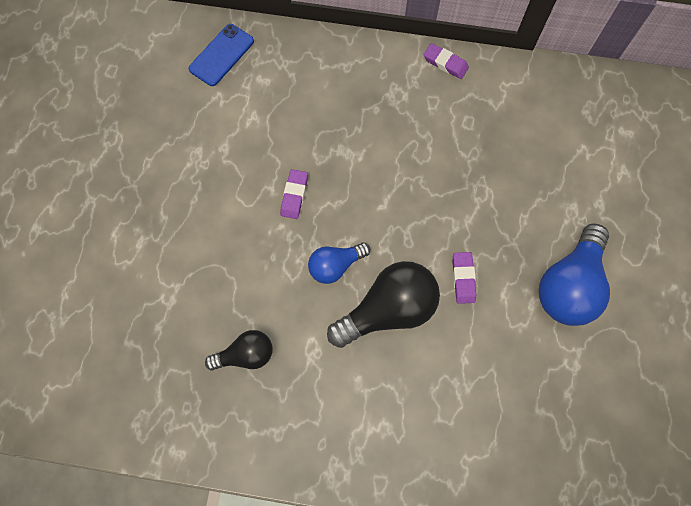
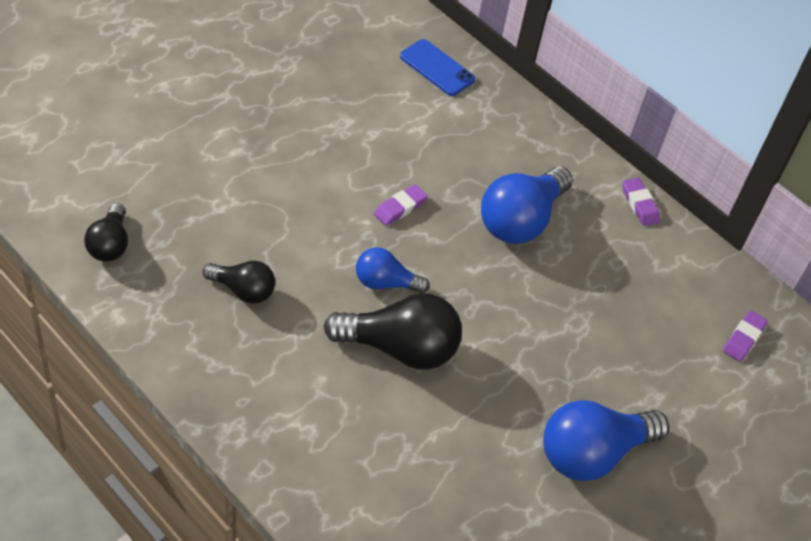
camera: 30 degrees right, 20 degrees down
blue phone [188,24,254,86] -> blue phone turned 60 degrees clockwise [400,39,475,96]
purple eraser [452,252,477,304] -> purple eraser moved to [723,310,768,362]
none -> black light bulb [84,203,128,262]
none -> blue light bulb [481,166,573,244]

